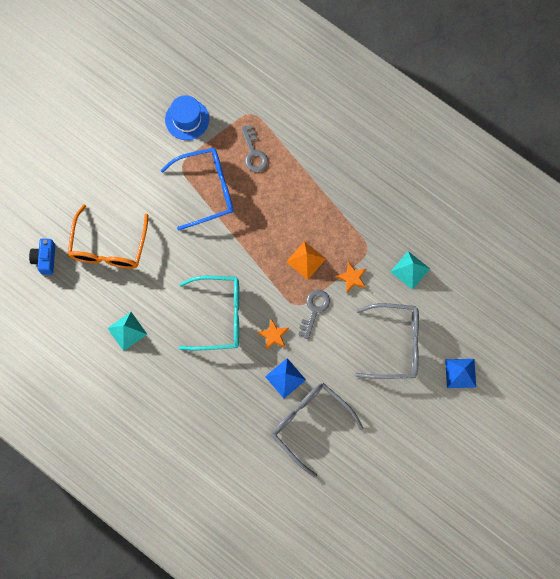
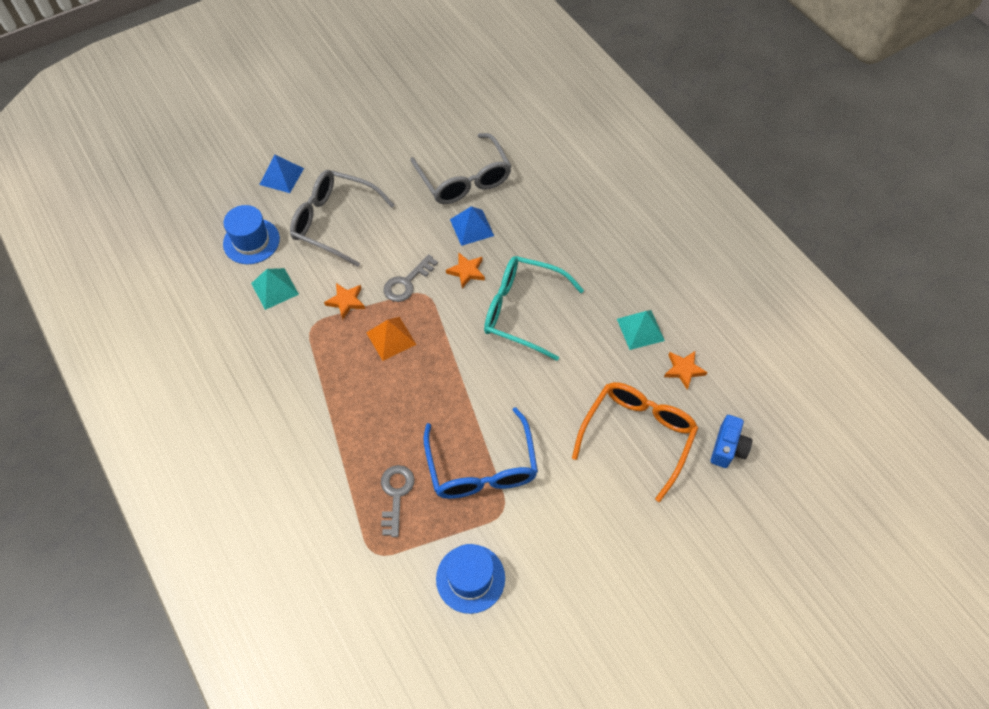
camera: 160 degrees left, 15 degrees down
blue glasses [161,148,234,231] -> blue glasses turned 105 degrees counterclockwise [423,407,538,499]
none -> blue hat [223,205,280,264]
none -> orange star [664,351,707,390]

